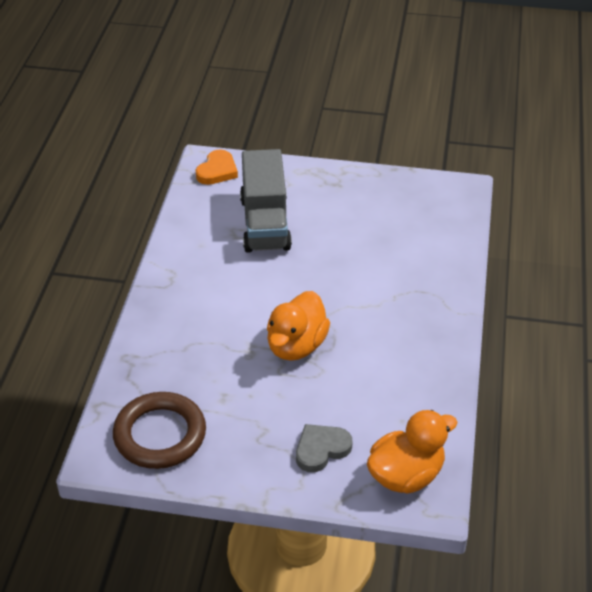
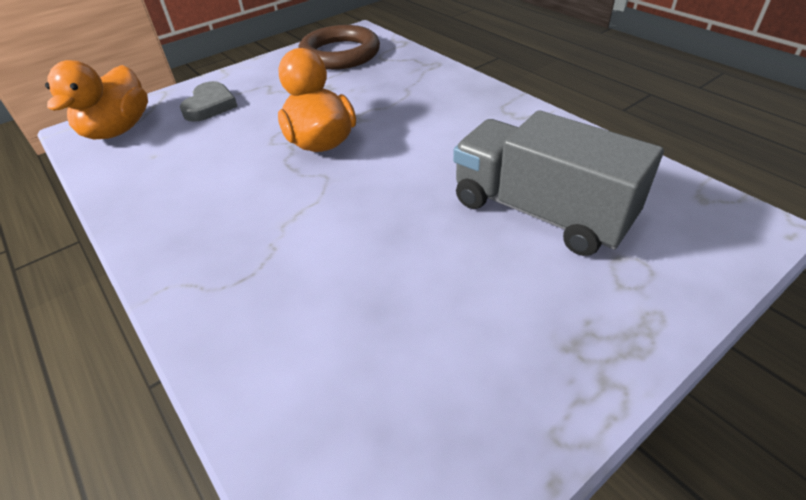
camera: 135 degrees right, 0 degrees up
orange heart [196,149,238,185] -> none

